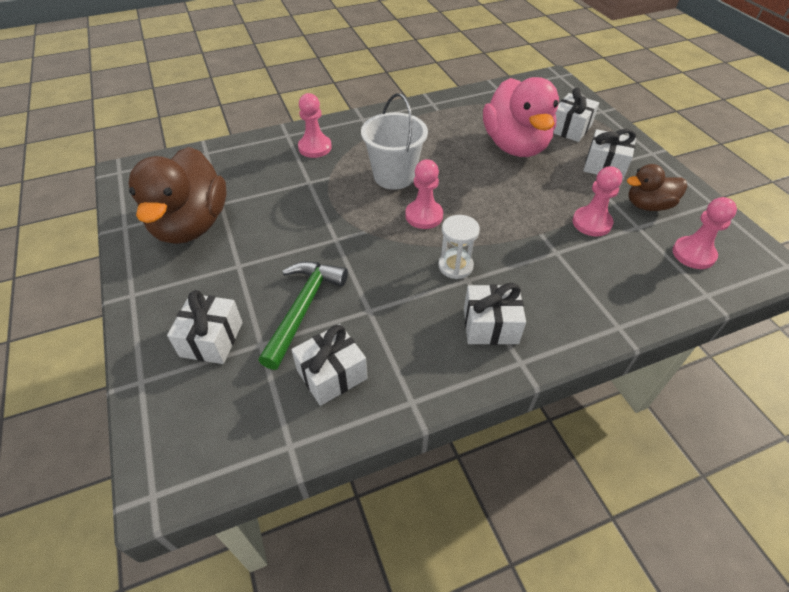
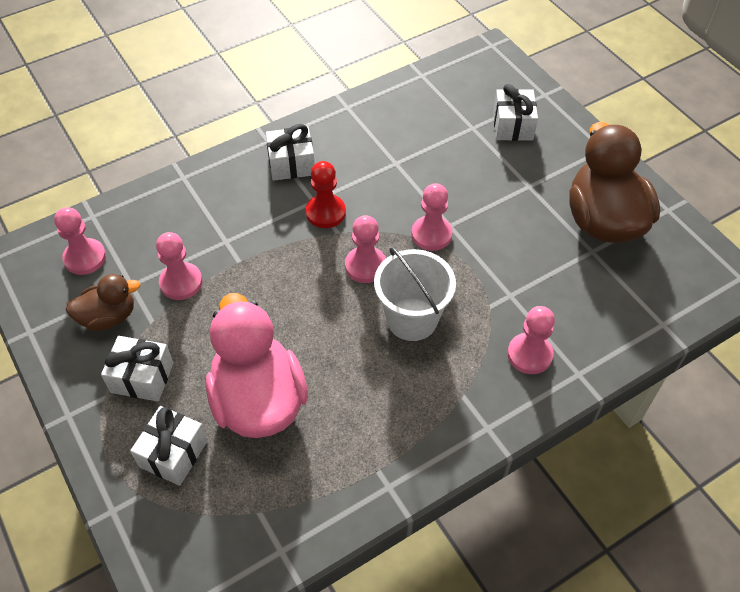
camera: 170 degrees right, 5 degrees up
green hammer [258,262,348,370] -> none
white gift [291,324,368,406] -> none
white hourglass [438,215,480,279] -> red pawn [306,161,346,228]
none -> pink pawn [412,183,452,251]

